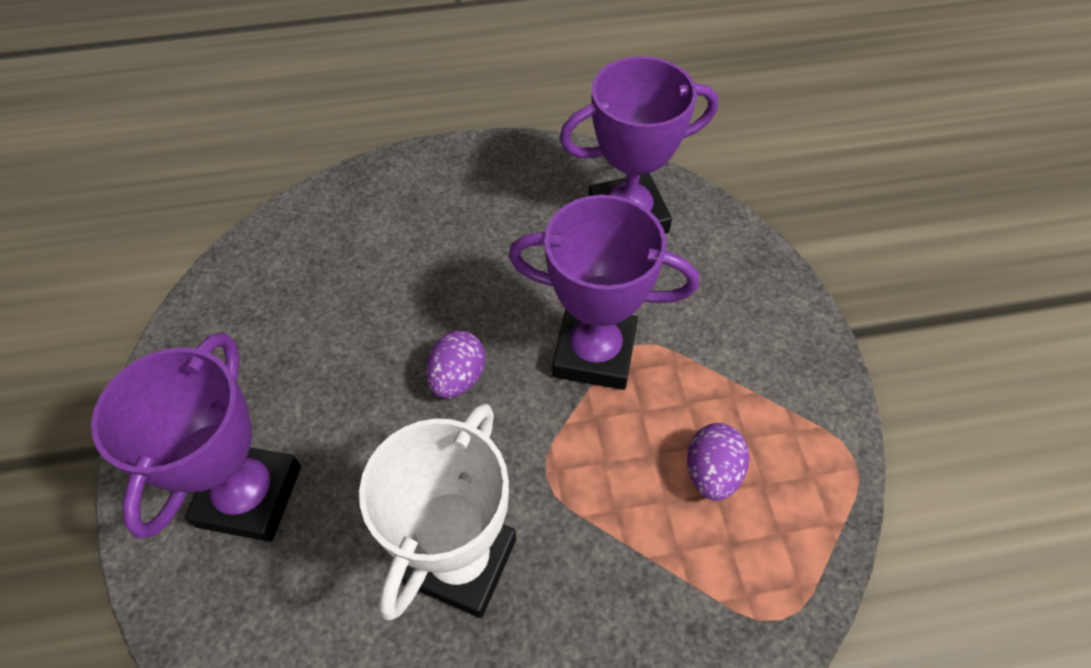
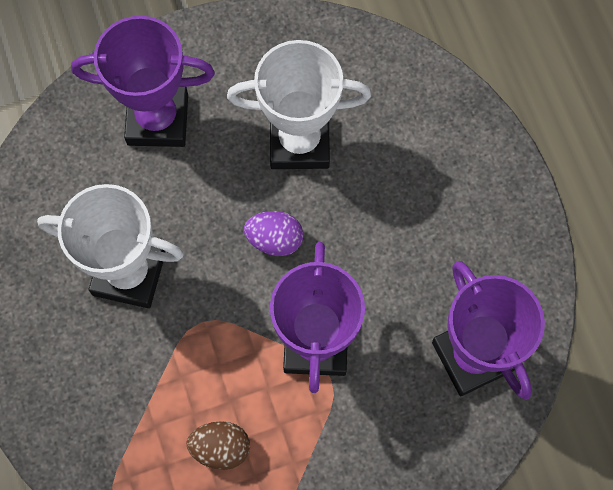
camera: 80 degrees right, 15 degrees up
purple egg [687,423,749,501] -> brown egg [186,421,250,470]
none -> white trophy [227,40,371,169]

